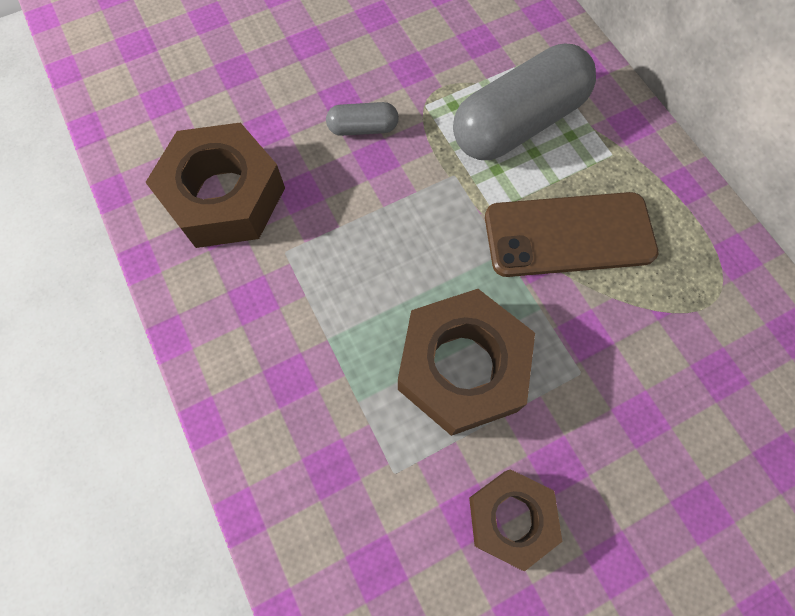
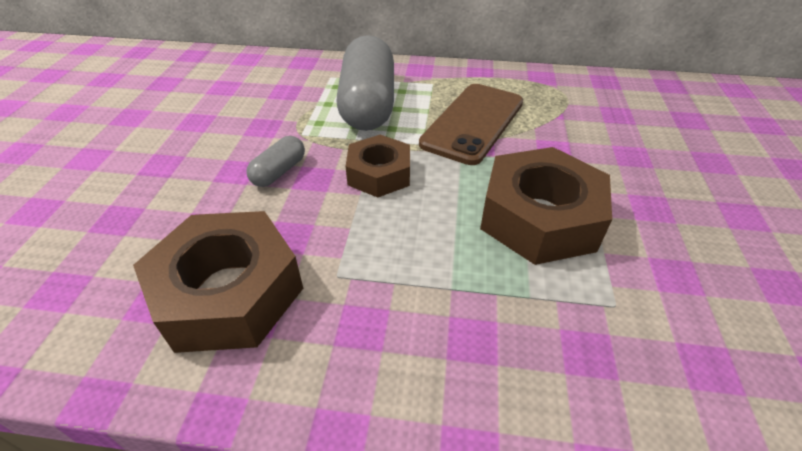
camera: 55 degrees left, 25 degrees down
brown nut [469,469,563,572] -> brown nut moved to [346,135,410,198]

